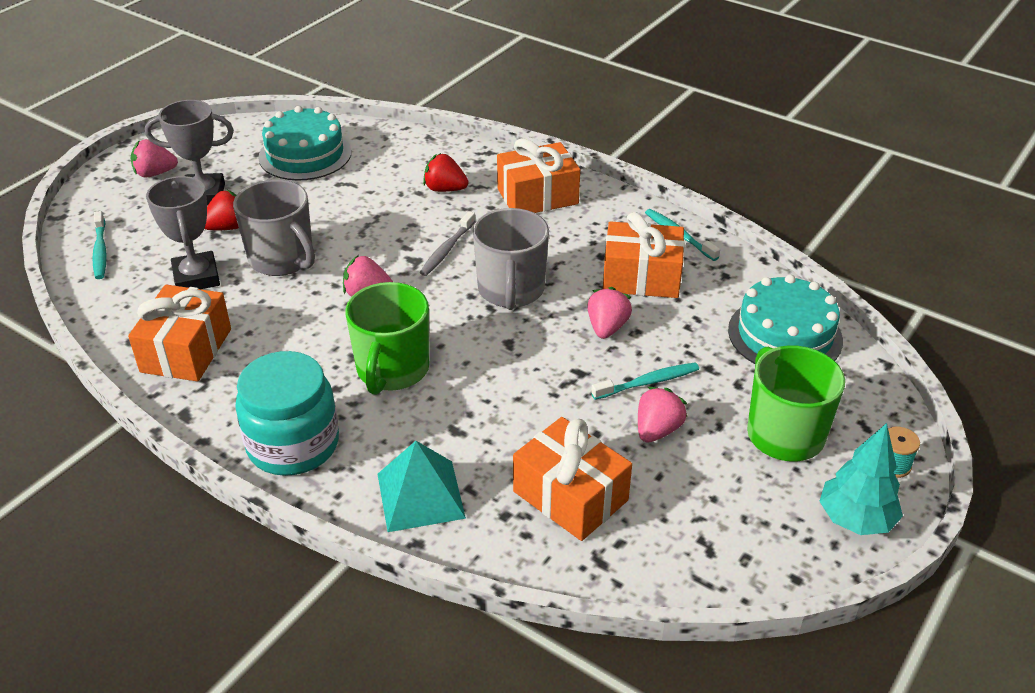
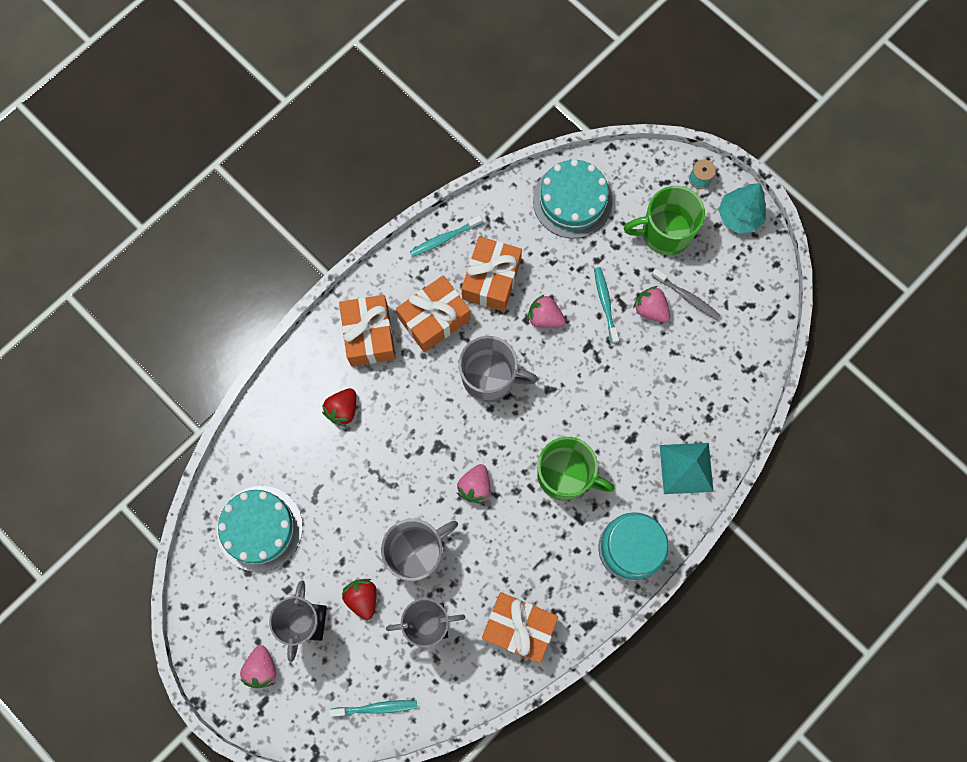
camera: 80 degrees left, 35 degrees up
grey toothbrush [420,211,476,276] -> grey toothbrush moved to [651,268,721,320]
orange gift [513,417,632,541] -> orange gift moved to [396,275,471,352]

